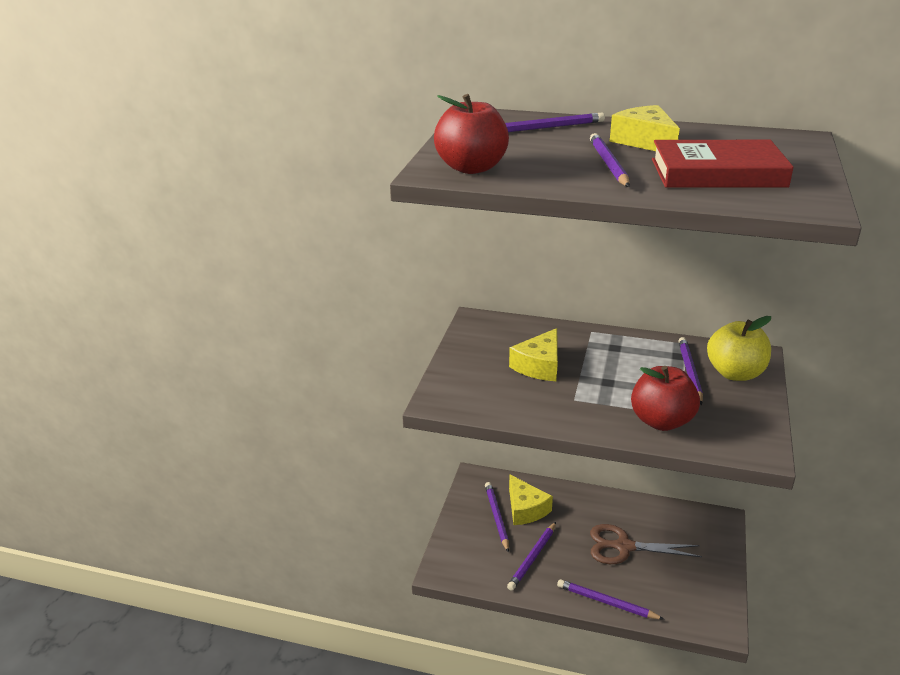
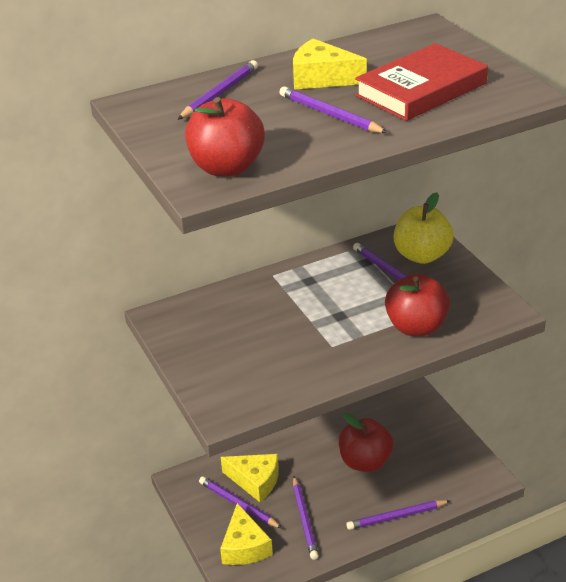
camera: 40 degrees left, 5 degrees up
yellow cheese [509,328,558,381] -> yellow cheese moved to [220,503,273,565]
brown scissors [590,524,702,564] -> red apple [339,413,394,472]

